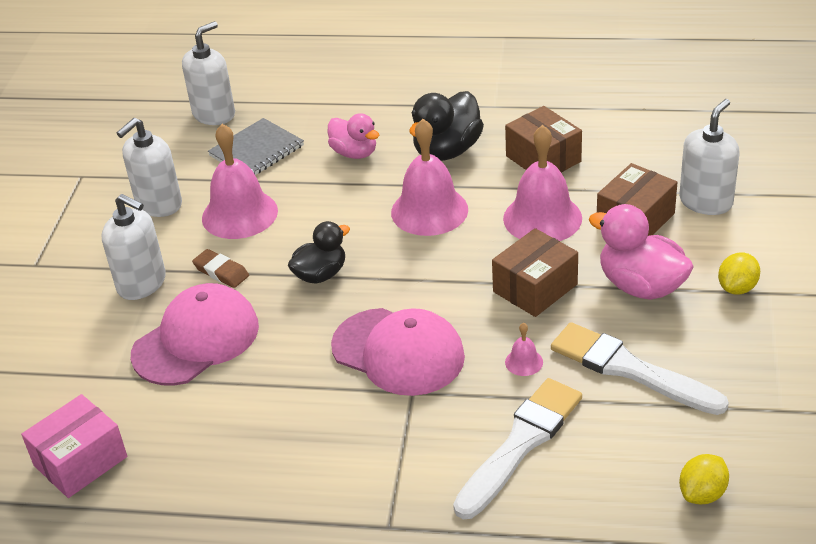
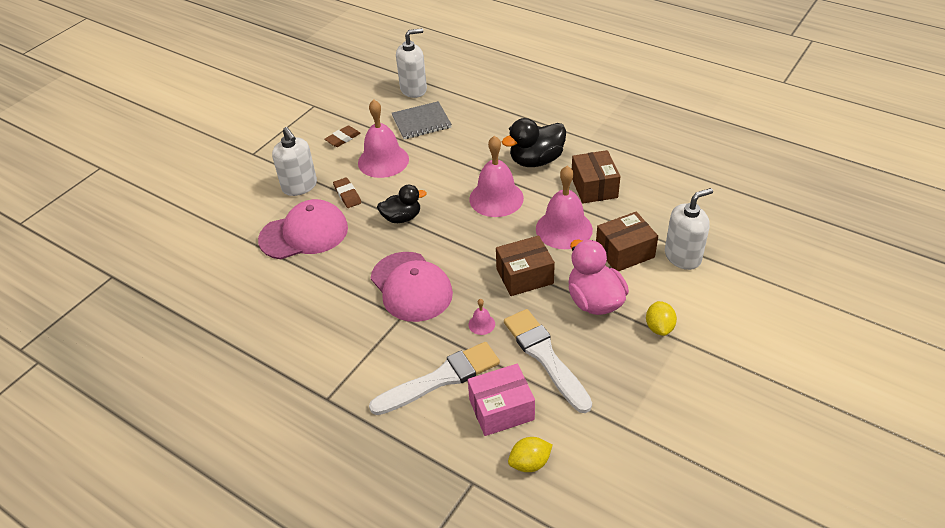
camera: 25 degrees right, 5 degrees up
pink box [21,394,127,498] -> pink box moved to [468,364,535,436]
white soap dispenser [117,118,182,217] -> brown eraser [324,125,361,147]
pink duck [328,113,379,159] -> none
yellow lemon [718,253,760,295] -> yellow lemon turned 60 degrees counterclockwise [646,301,677,336]

